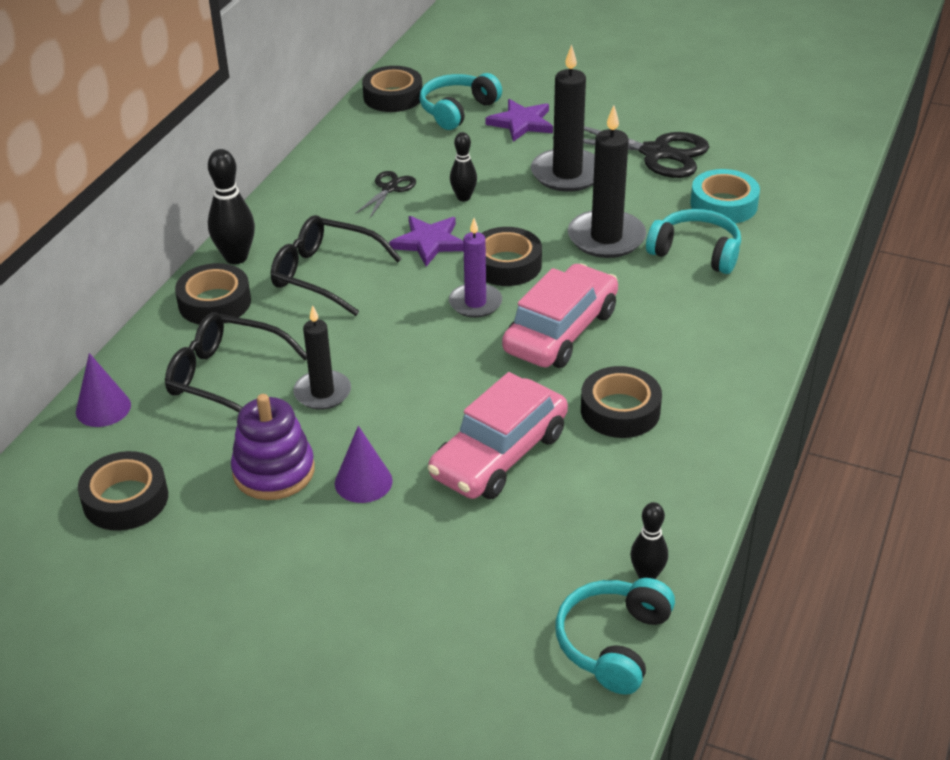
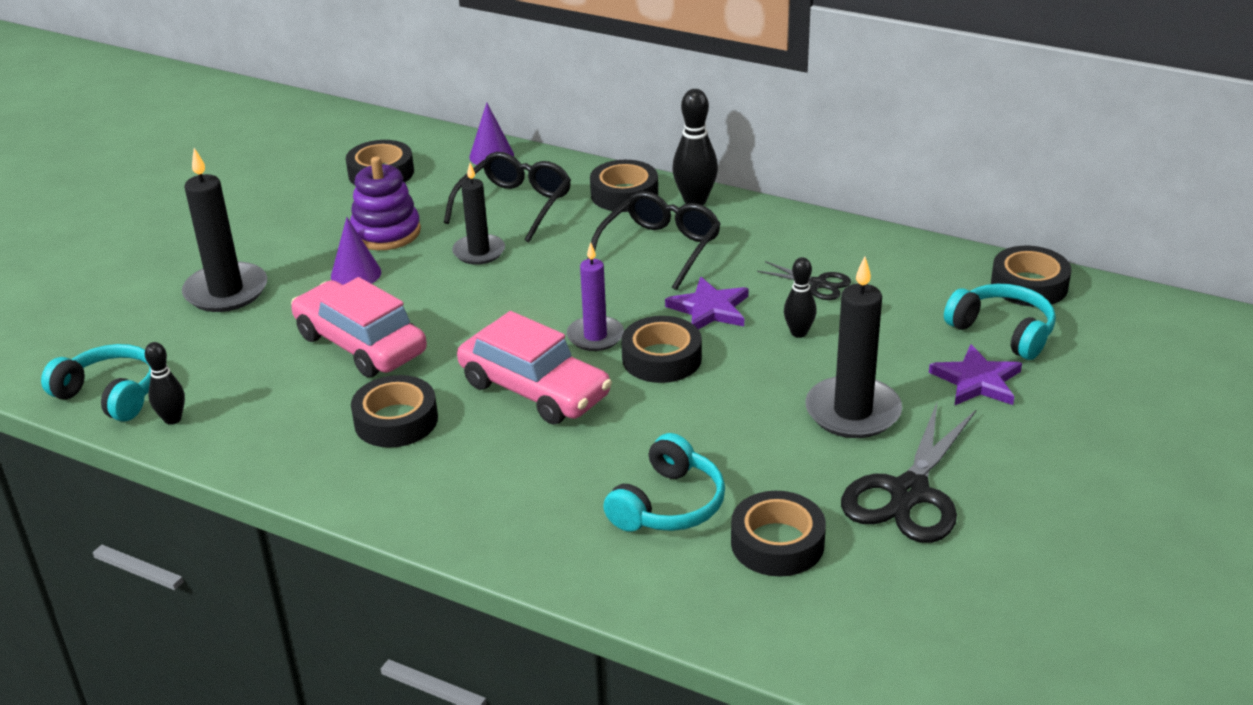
camera: 95 degrees right, 5 degrees down
black candle [568,106,646,258] -> black candle moved to [182,148,267,312]
turquoise tape [690,169,760,223] -> black tape [731,491,826,577]

